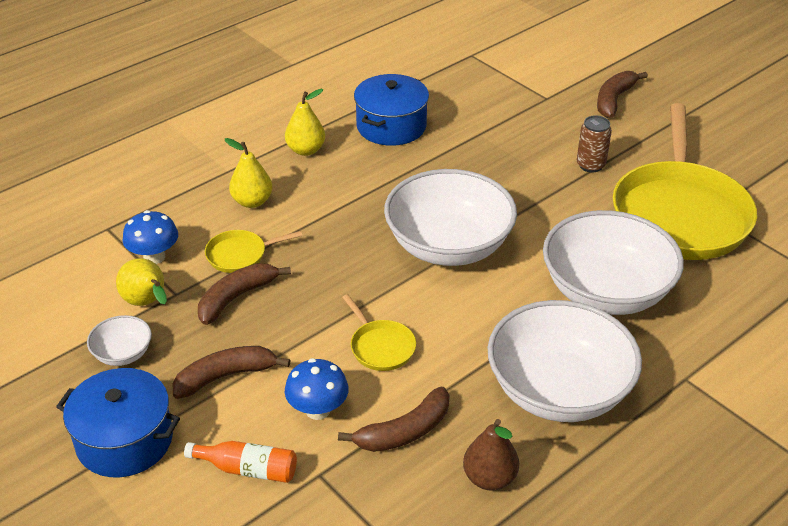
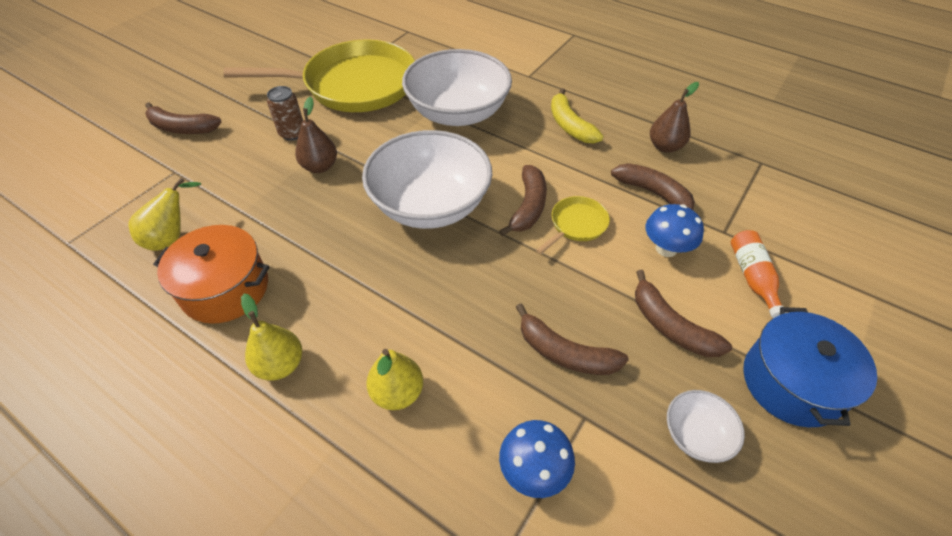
camera: 105 degrees left, 10 degrees up
yellow pear [116,258,167,306] -> yellow pear moved to [129,178,201,251]
yellow pan [205,230,303,273] -> none
blue pot [354,74,429,146] -> orange pot [153,225,269,324]
white bowl [487,300,642,422] -> yellow banana [551,88,604,144]
none -> brown pear [295,97,337,173]
none -> brown banana [499,165,547,236]

